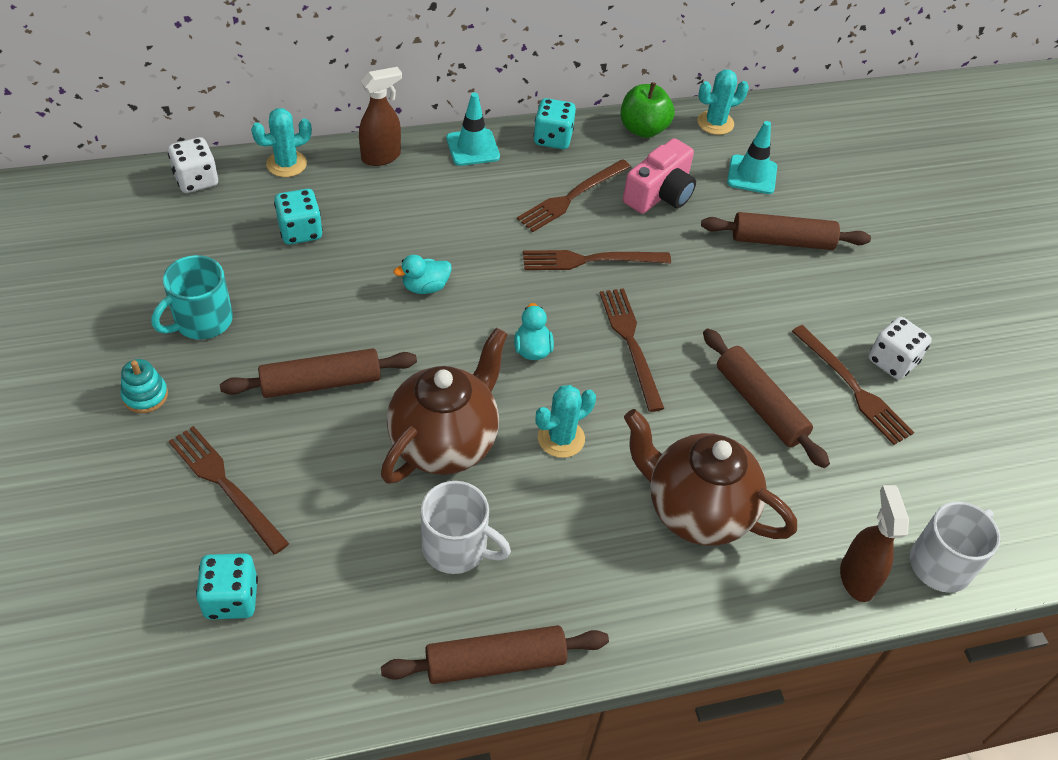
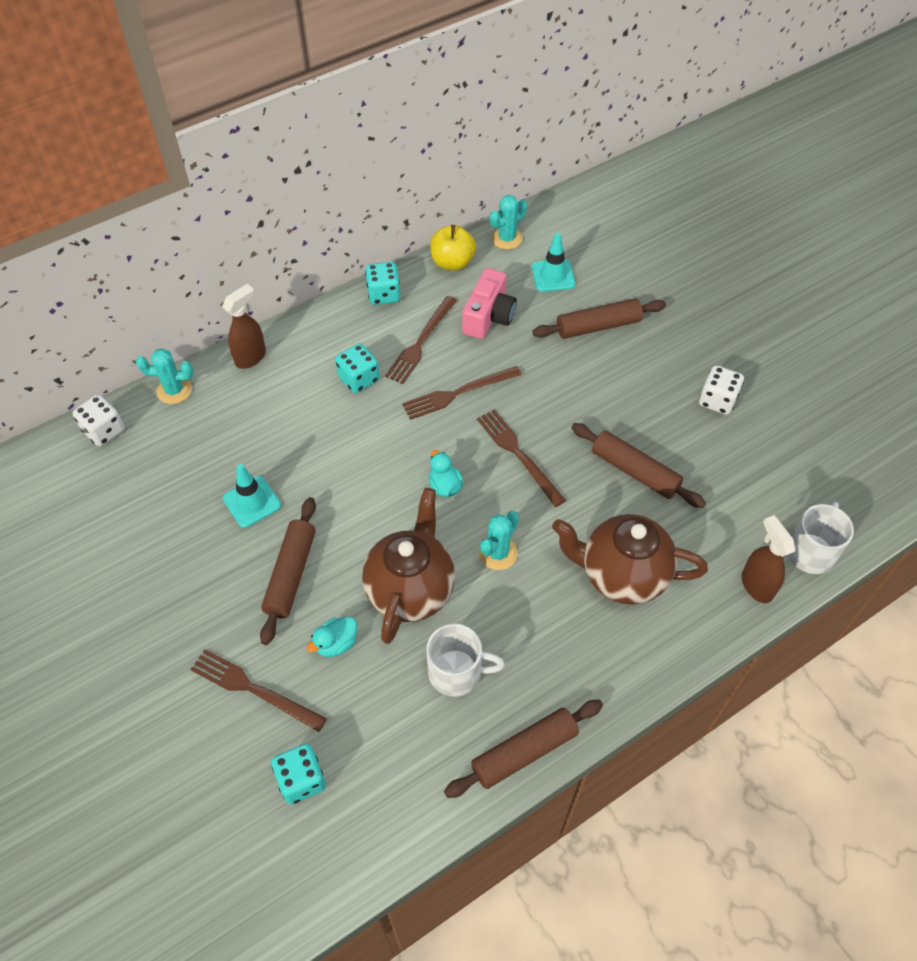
camera: 15 degrees left, 5 degrees up
turquoise stacking toy [121,359,168,413] -> none
turquoise mug [152,255,233,340] -> none
brown rolling pin [220,348,417,398] -> brown rolling pin turned 45 degrees counterclockwise [260,497,316,645]
turquoise cactus [251,108,312,177] -> turquoise cactus turned 45 degrees clockwise [136,348,193,404]
turquoise dice [274,189,323,245] -> turquoise dice moved to [335,343,380,393]
turquoise duck [393,255,452,294] -> turquoise duck moved to [307,616,357,657]
turquoise traffic cone [446,92,500,166] -> turquoise traffic cone moved to [223,464,281,528]
green apple [621,82,675,138] -> yellow apple [430,225,476,271]
brown fork [792,325,914,445] -> none

